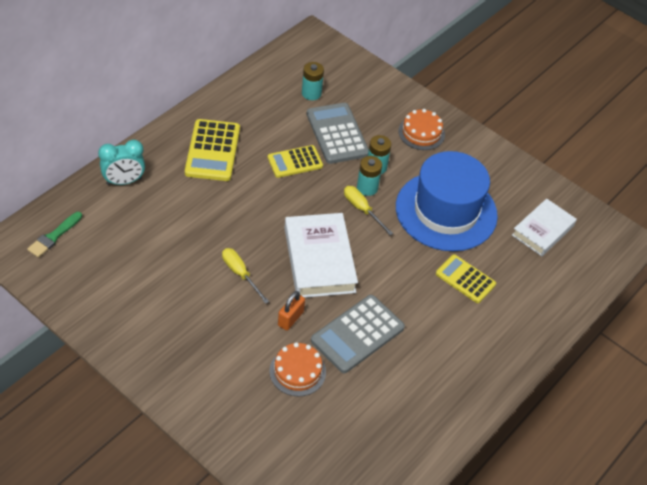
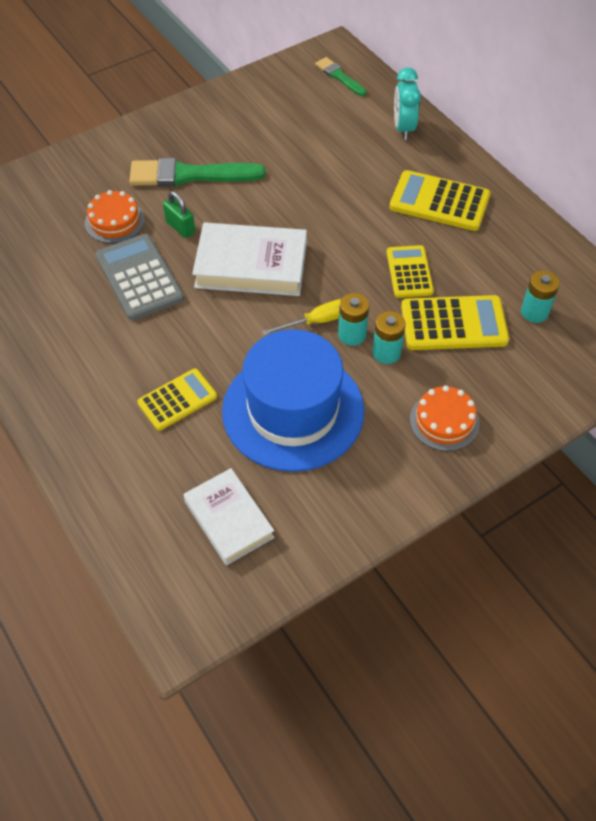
camera: 110 degrees right, 5 degrees up
yellow screwdriver [222,248,269,304] -> none
orange padlock [278,291,305,331] -> green padlock [163,191,195,238]
grey calculator [307,103,369,164] -> yellow calculator [401,295,509,350]
none -> green brush [129,158,266,187]

